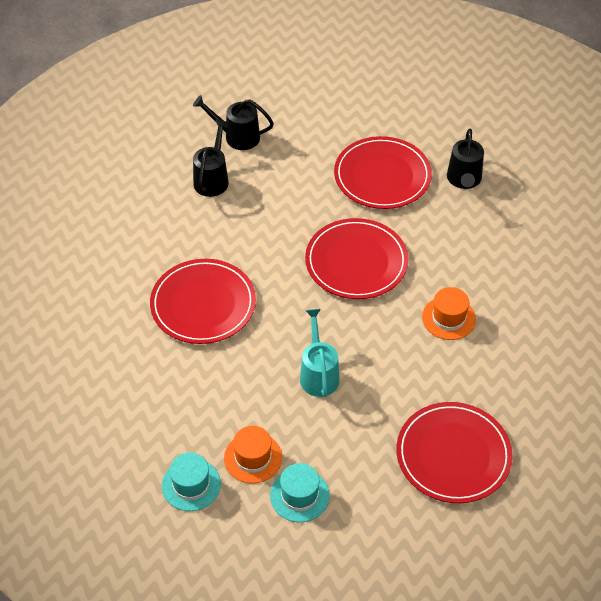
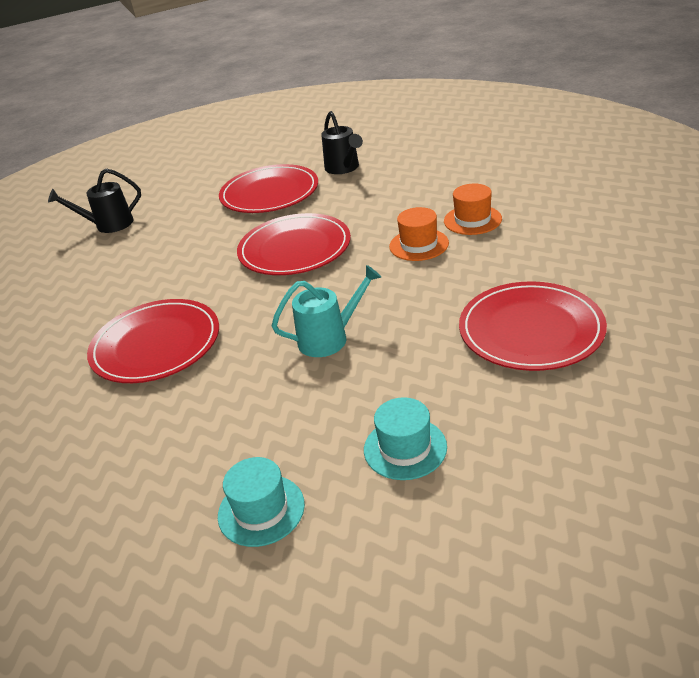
camera: 25 degrees left, 15 degrees down
black watering can [193,120,229,197] -> none
orange hat [224,426,282,484] -> orange hat moved to [444,184,502,235]
turquoise watering can [300,309,340,397] -> turquoise watering can turned 105 degrees clockwise [272,265,381,357]

